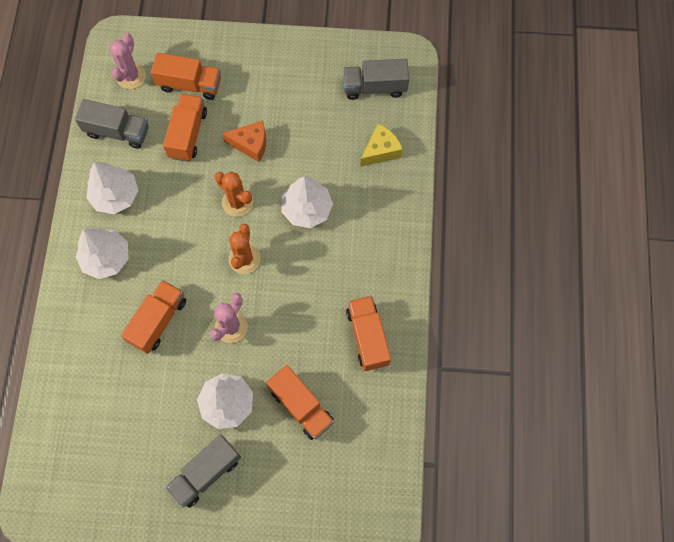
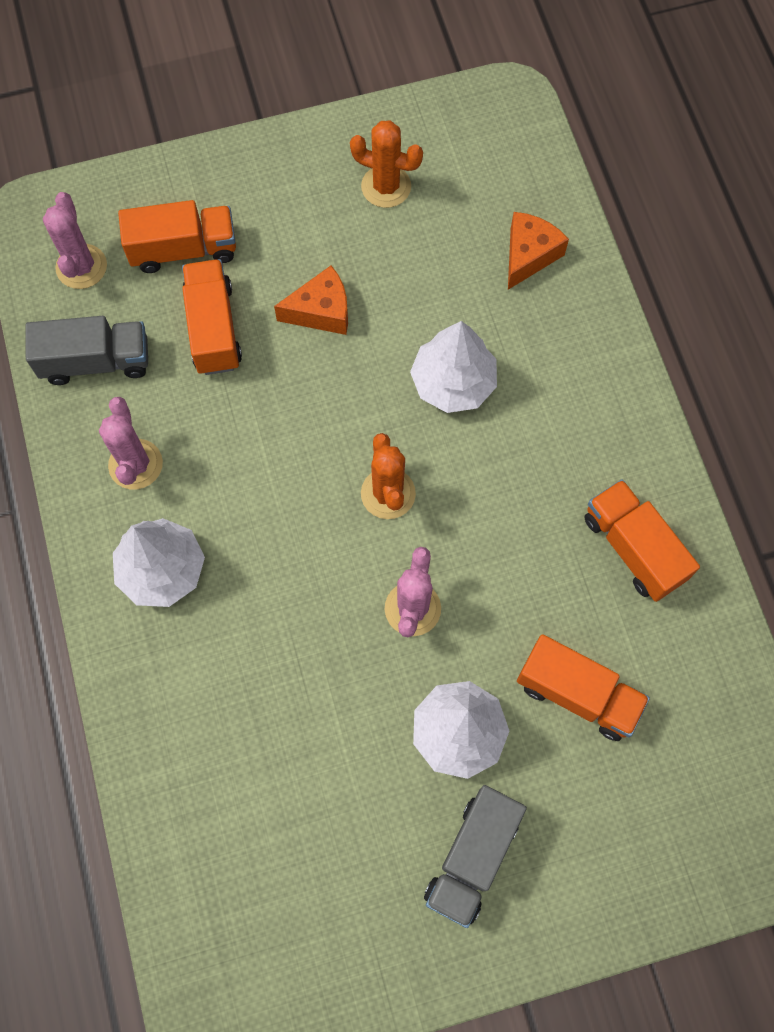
camera: 20 degrees left, 0 degrees up
white tree [86,162,138,214] -> pink cactus [99,397,163,489]
orange truck [121,280,186,354] -> none
orange cactus [214,171,253,217] -> orange cactus moved to [350,120,423,208]
grey truck [343,59,409,100] -> none
yellow cheese [360,123,403,167] -> orange cheese [508,212,569,290]

